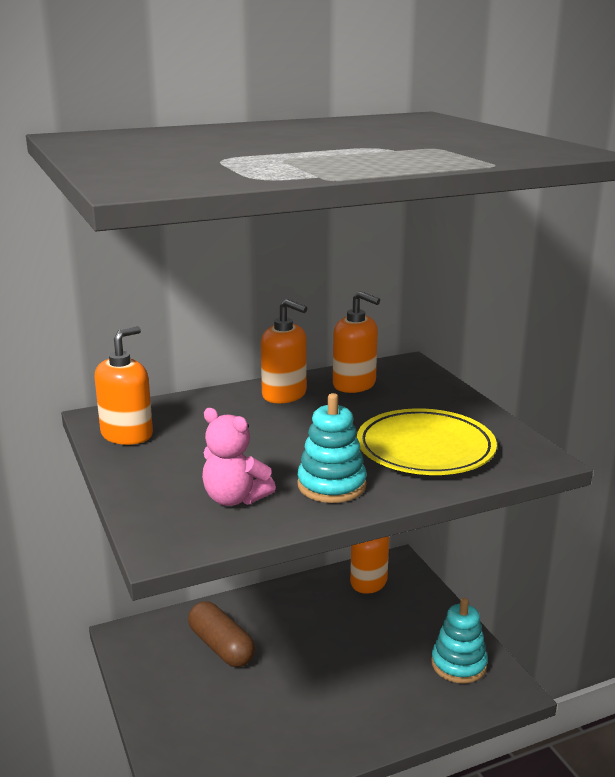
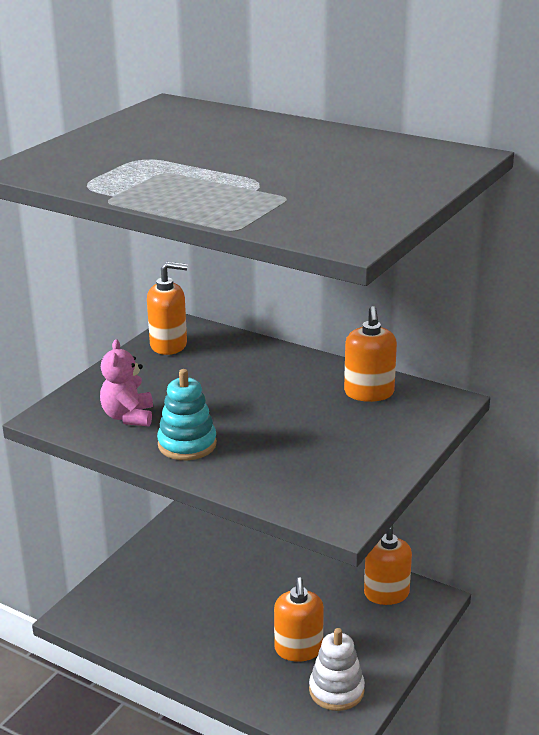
camera: 55 degrees right, 5 degrees up
brown capsule [188,601,255,667] -> none
orange soap dispenser [261,299,307,403] -> orange soap dispenser moved to [274,577,324,662]
yellow plate [357,408,497,475] -> none
turquoise stacking toy [431,598,488,683] -> white stacking toy [309,628,365,711]

